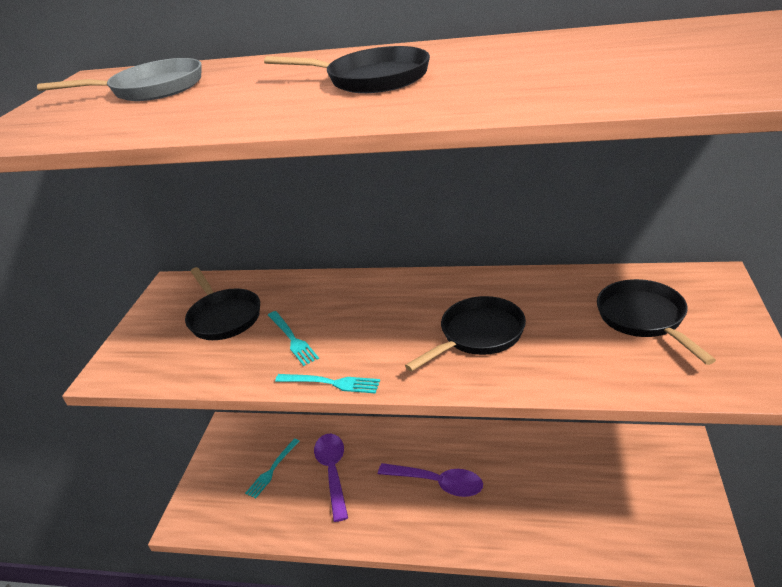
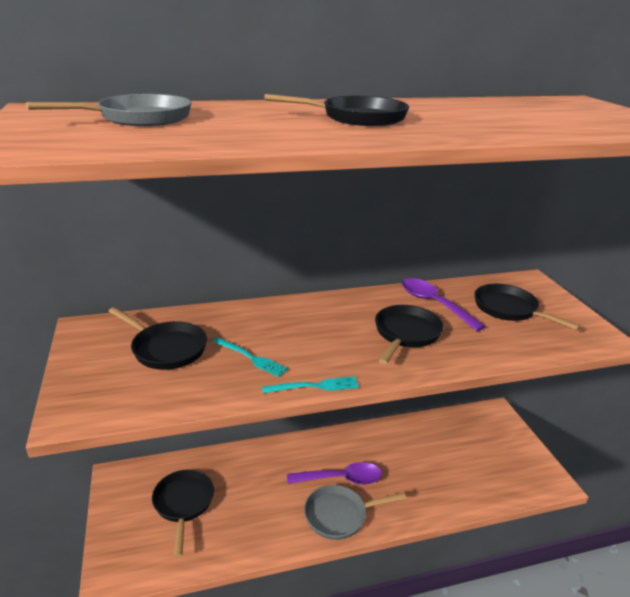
camera: 30 degrees left, 5 degrees down
turquoise fork [245,439,300,499] -> black pan [152,470,214,558]
purple spoon [314,434,348,522] -> purple spoon moved to [402,278,486,331]
none -> grey pan [304,485,406,540]

